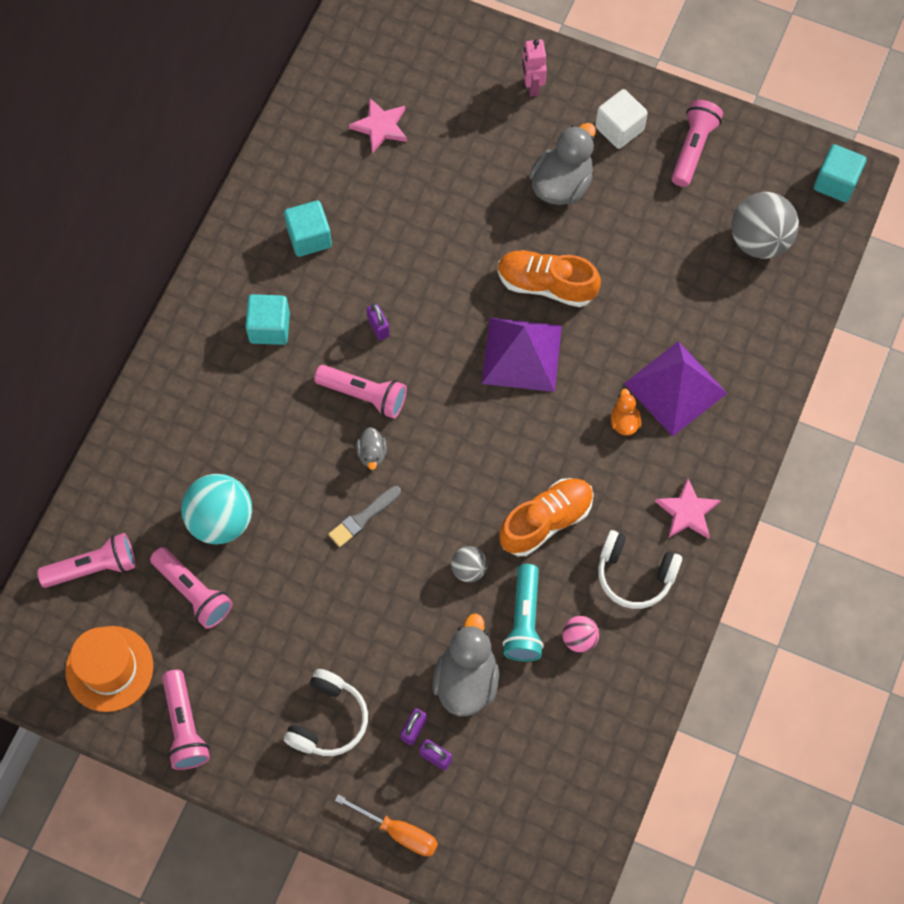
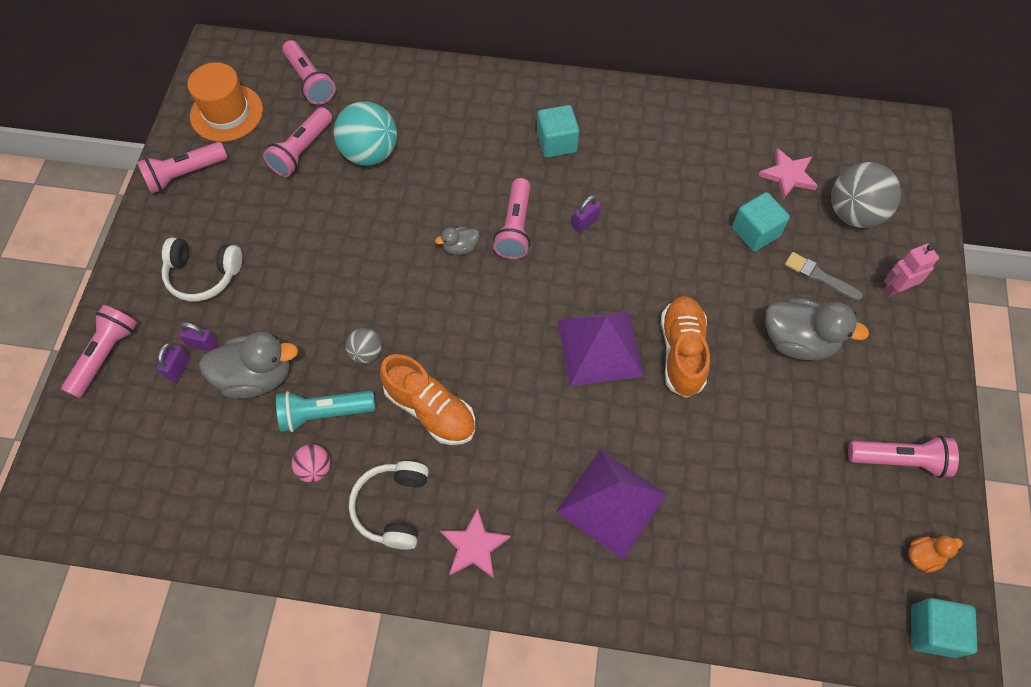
camera: 75 degrees right, 5 degrees down
turquoise cube [284,200,332,257] -> turquoise cube moved to [732,192,790,251]
grey brush [328,486,401,547] -> grey brush moved to [785,252,863,301]
orange screwdriver [335,794,438,856] -> pink flashlight [61,305,137,398]
white cube [595,89,648,149] -> none
orange duck [611,389,641,436] -> orange duck moved to [908,536,963,573]
grey ball [731,192,799,259] -> grey ball moved to [831,162,901,228]

